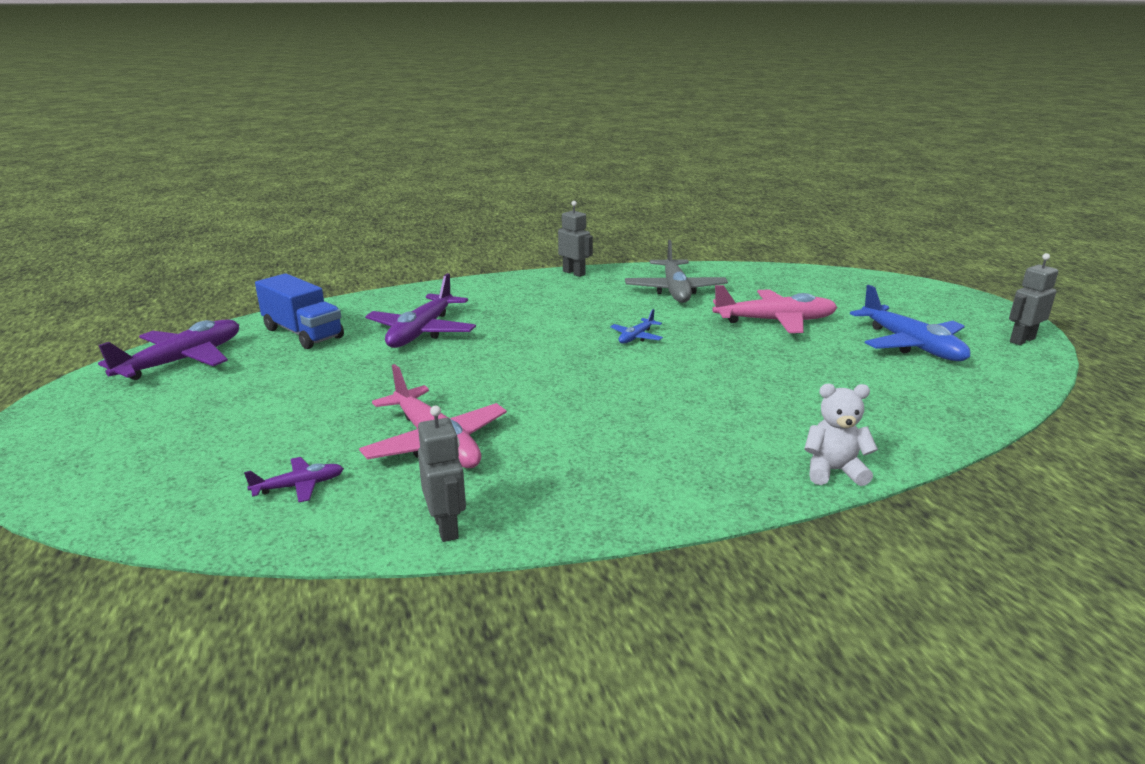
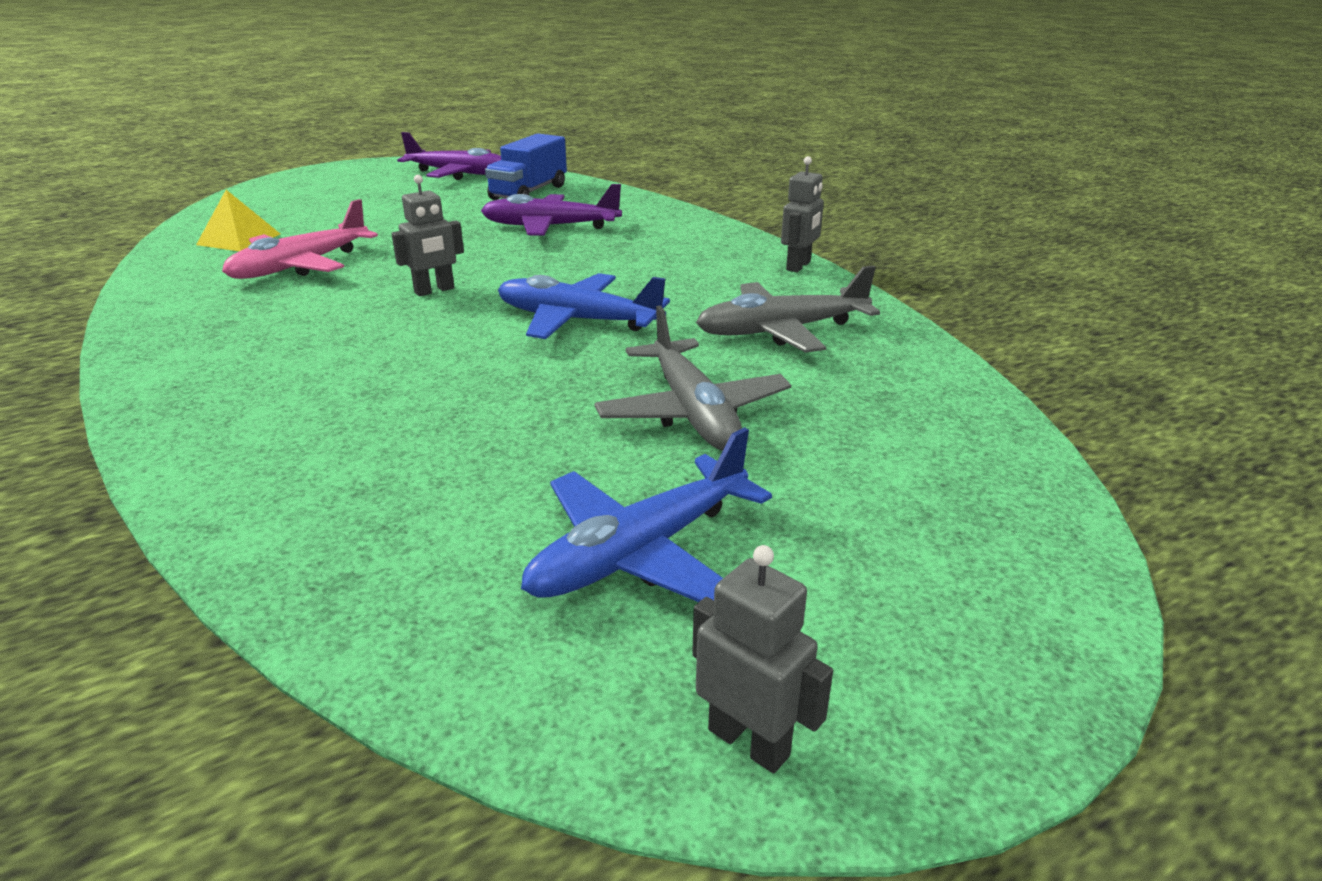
camera: 75 degrees right, 5 degrees up
purple plane [244,457,344,502] -> yellow pyramid [196,190,280,251]
grey robot [418,406,466,542] -> grey robot moved to [391,175,464,296]
blue plane [610,309,663,344] -> blue plane [498,273,670,339], size x2.05
pink plane [713,285,838,333] -> grey plane [594,305,791,451]
white teddy bear [804,384,878,486] -> none

